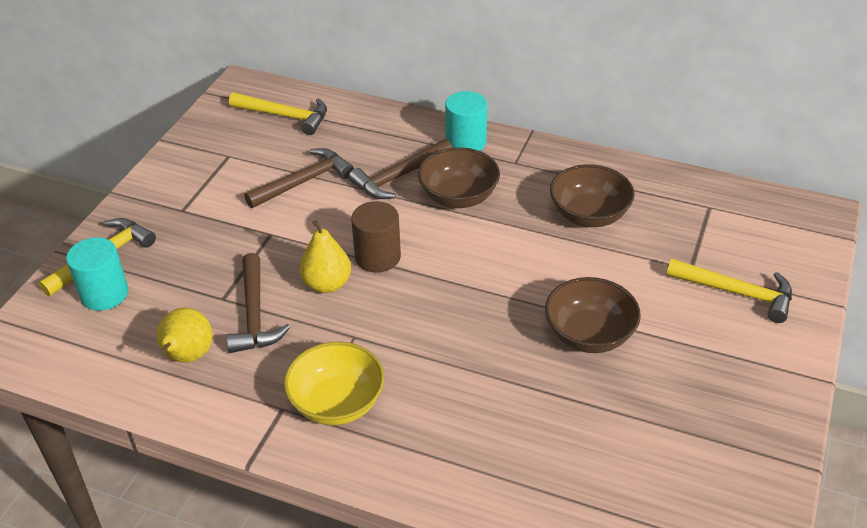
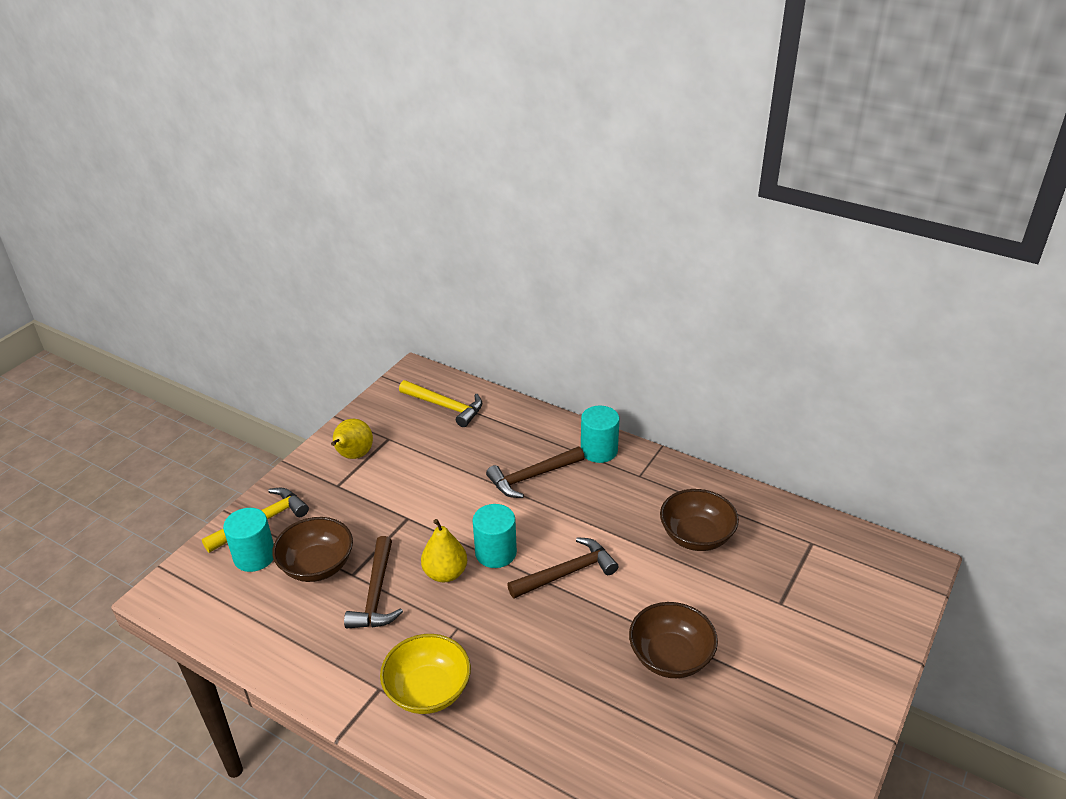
camera: 10 degrees right, 5 degrees down
yellow pear [157,308,213,363] -> yellow pear moved to [331,419,373,459]
brown hammer [244,148,354,208] -> brown hammer moved to [507,537,619,598]
brown cylinder [351,201,401,273] -> turquoise cylinder [473,504,517,568]
brown bowl [418,147,500,208] -> brown bowl moved to [272,517,353,582]
yellow hammer [666,259,792,323] -> none

